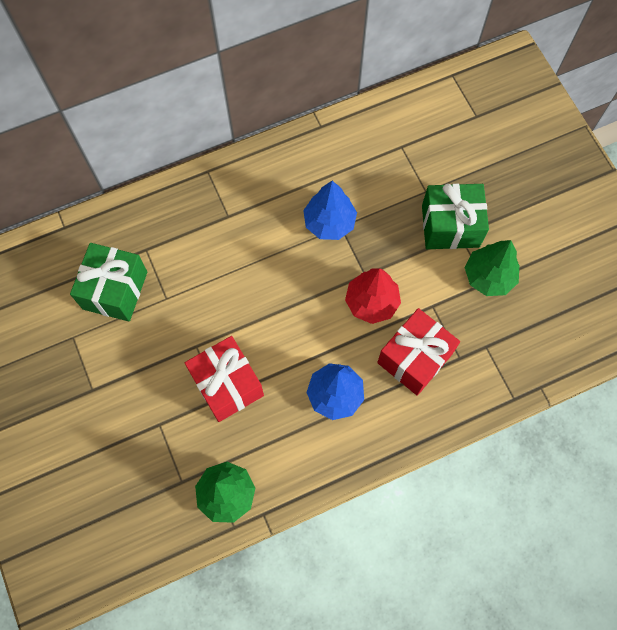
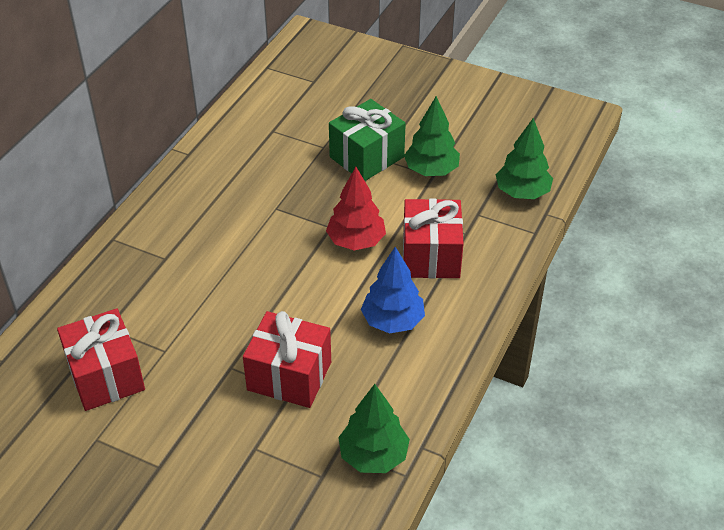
camera: 40 degrees left, 25 degrees down
green gift [70,243,147,322] -> red gift [57,308,145,411]
blue tree [303,181,357,240] -> none
none -> green tree [496,118,553,199]

